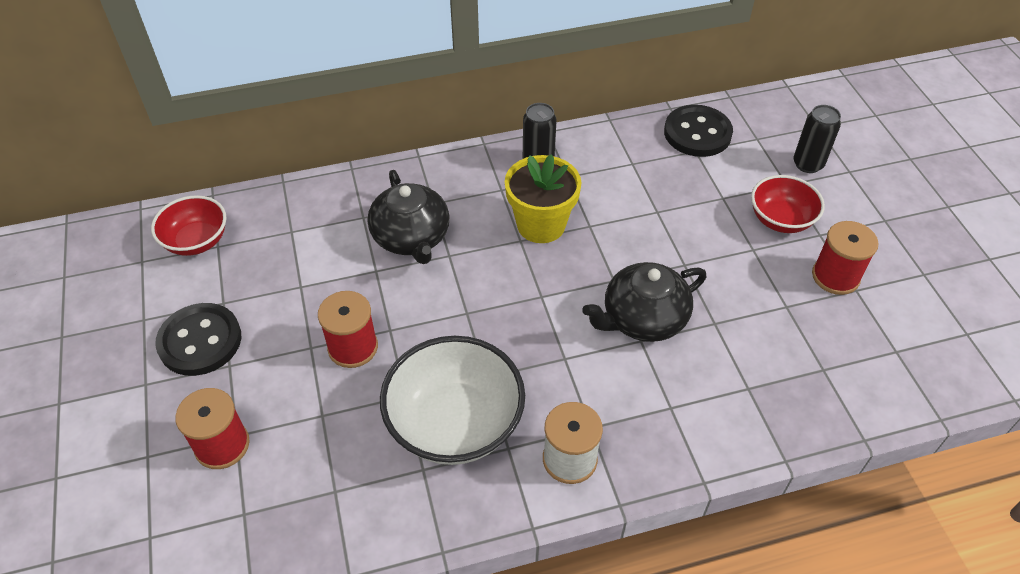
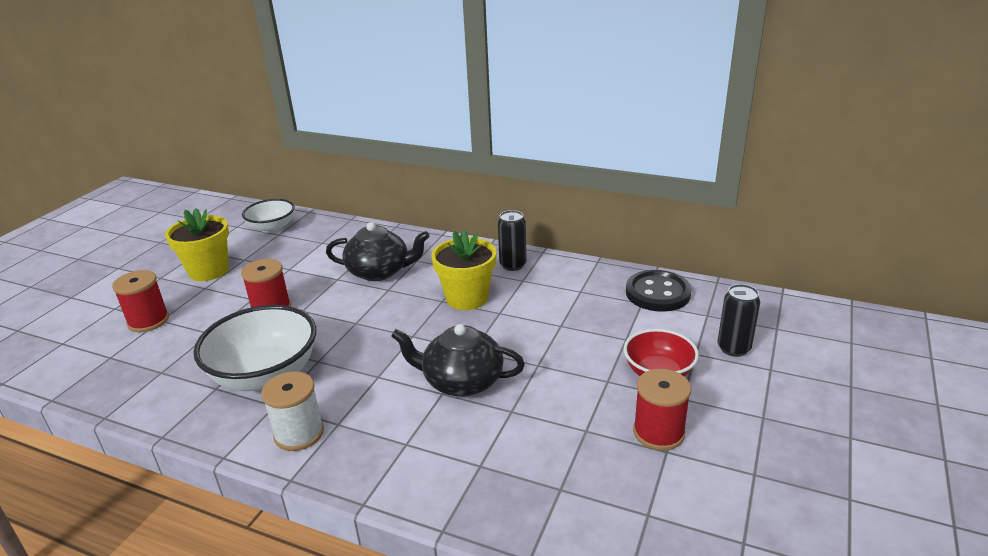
camera: 40 degrees right, 20 degrees down
red bowl [151,195,227,256] -> white bowl [242,199,295,233]
black button [155,303,241,376] -> yellow flower pot [165,208,229,281]
black teapot [368,170,449,264] -> black teapot turned 105 degrees counterclockwise [326,222,430,281]

